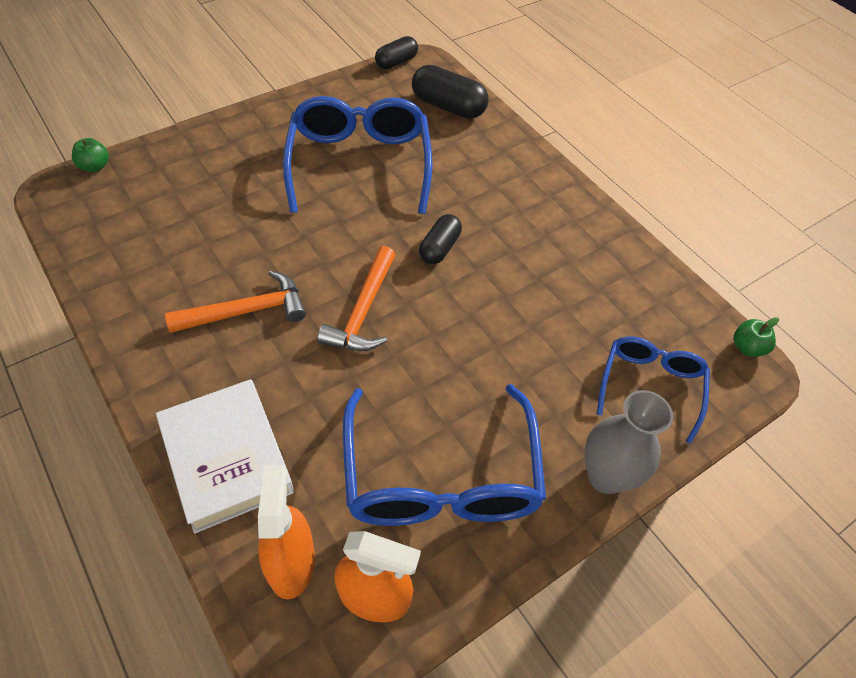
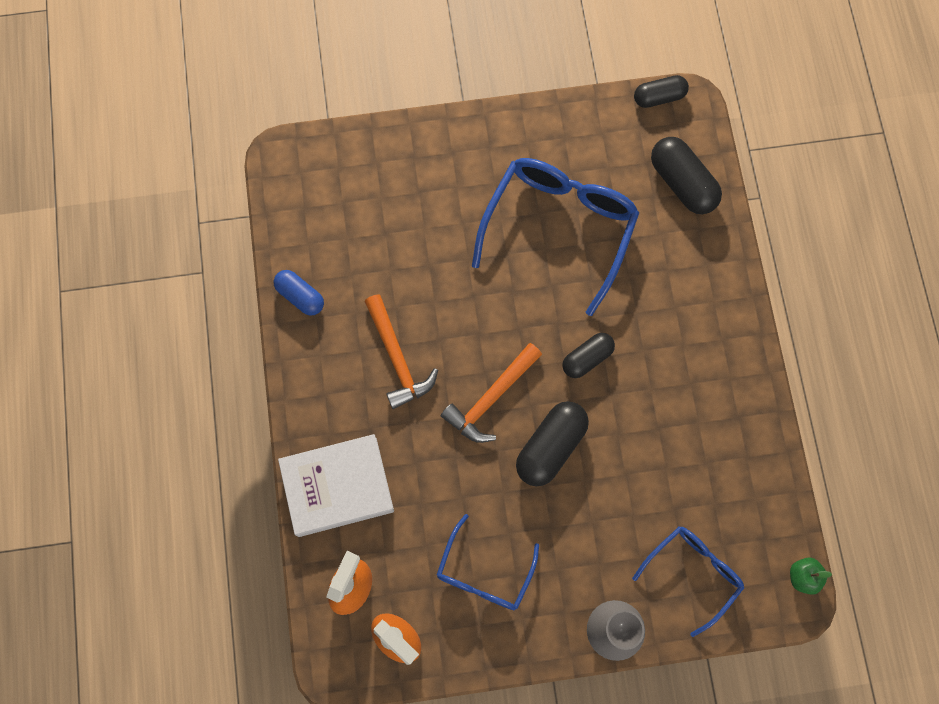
camera: 30 degrees right, 20 degrees up
green apple [72,138,109,172] -> none
white book [156,379,294,533] -> white book turned 75 degrees clockwise [278,434,394,537]
orange hammer [165,270,306,333] -> orange hammer turned 60 degrees clockwise [365,294,438,409]
blue glasses [343,384,546,526] -> blue glasses [437,514,539,610], size x0.58
none -> blue capsule [274,270,324,316]
none -> black capsule [516,401,589,487]

